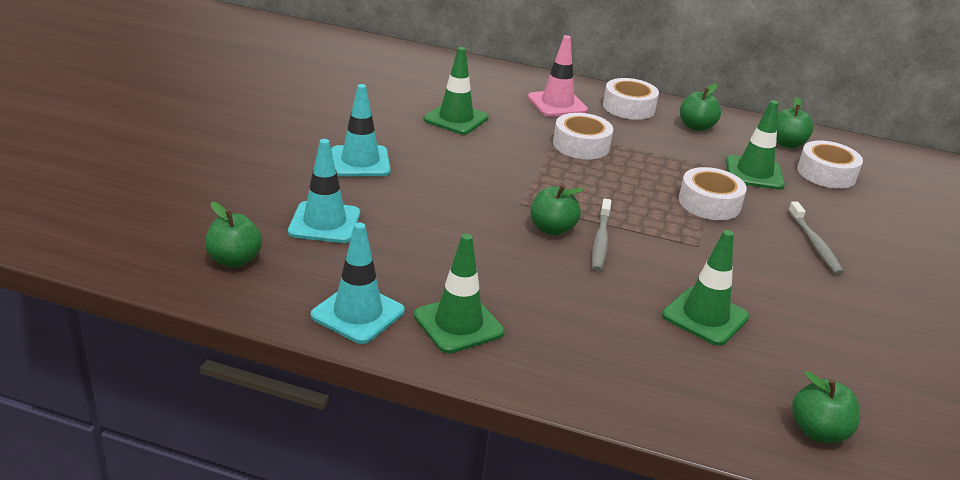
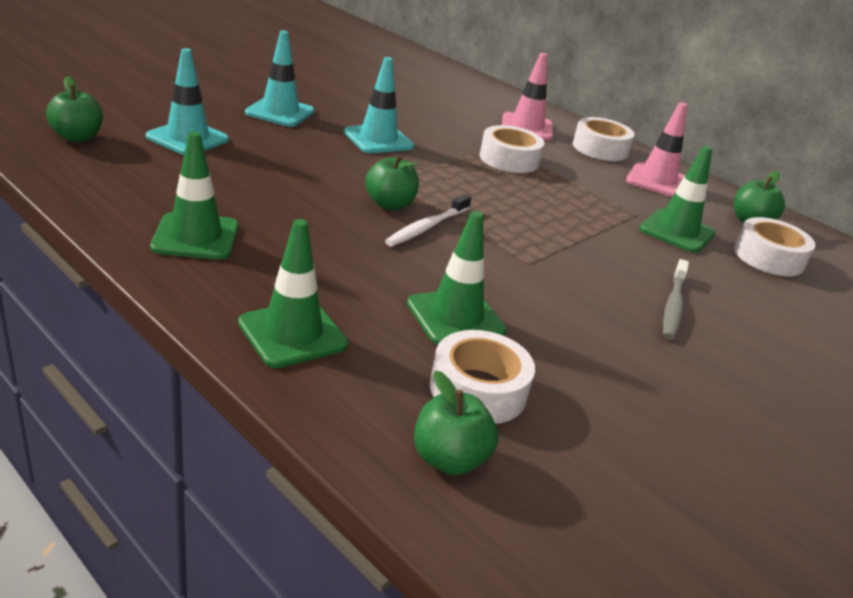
camera: 25 degrees right, 0 degrees up
turquoise traffic cone [311,222,405,344] -> turquoise traffic cone moved to [344,57,414,153]
green traffic cone [423,47,489,135] -> green traffic cone moved to [238,219,348,368]
grey toothbrush [592,198,611,271] -> white toothbrush [385,194,471,247]
white tape [679,167,747,220] -> white tape moved to [430,330,535,424]
green apple [680,83,721,131] -> pink traffic cone [626,102,687,197]

